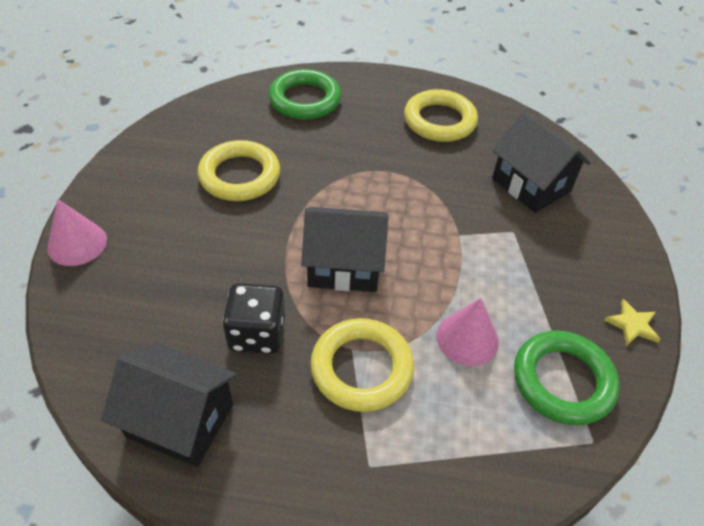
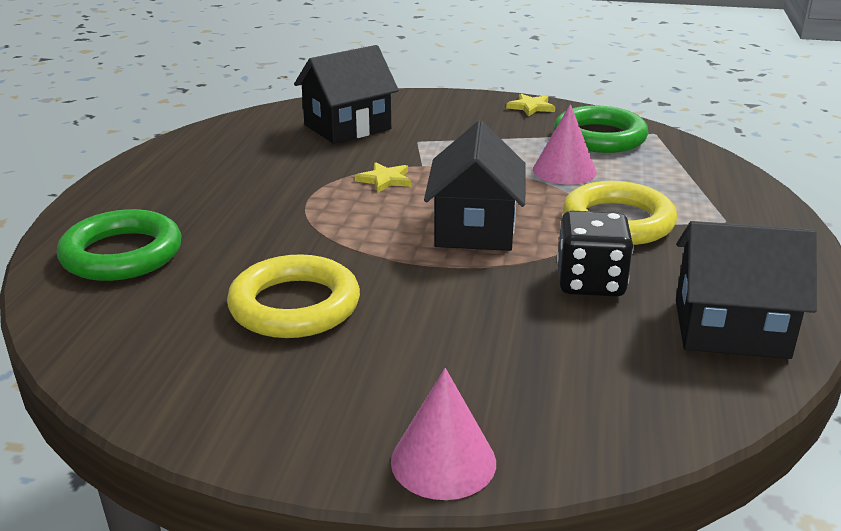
camera: 85 degrees left, 20 degrees down
black house [101,343,237,467] -> black house turned 75 degrees clockwise [676,221,817,359]
yellow ring [404,89,478,142] -> none
none -> yellow star [355,162,411,193]

